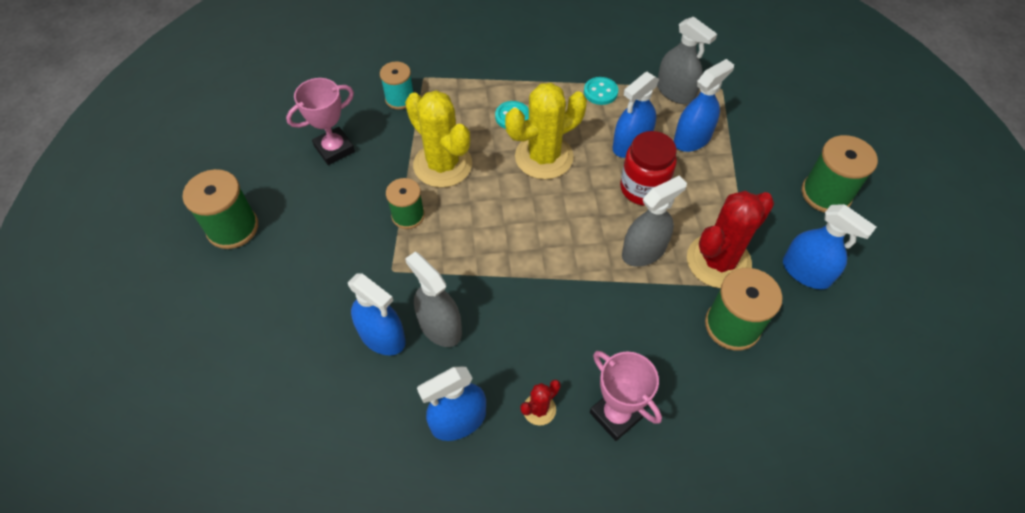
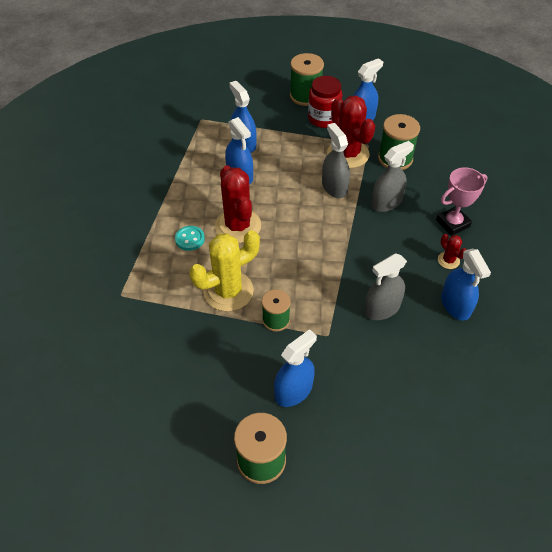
camera: 80 degrees left, 5 degrees down
pink trophy [286,78,355,165] -> none
blue spray bottle [348,273,406,355] -> blue spray bottle moved to [274,329,317,407]
turquoise spool [380,61,413,109] -> none
yellow cactus [505,83,587,179] -> red cactus [215,165,261,243]
turquoise button [584,77,618,105] -> none
red jar [620,131,677,206] -> red jar moved to [308,76,342,128]
grey spray bottle [657,16,717,104] -> grey spray bottle moved to [371,141,414,212]

